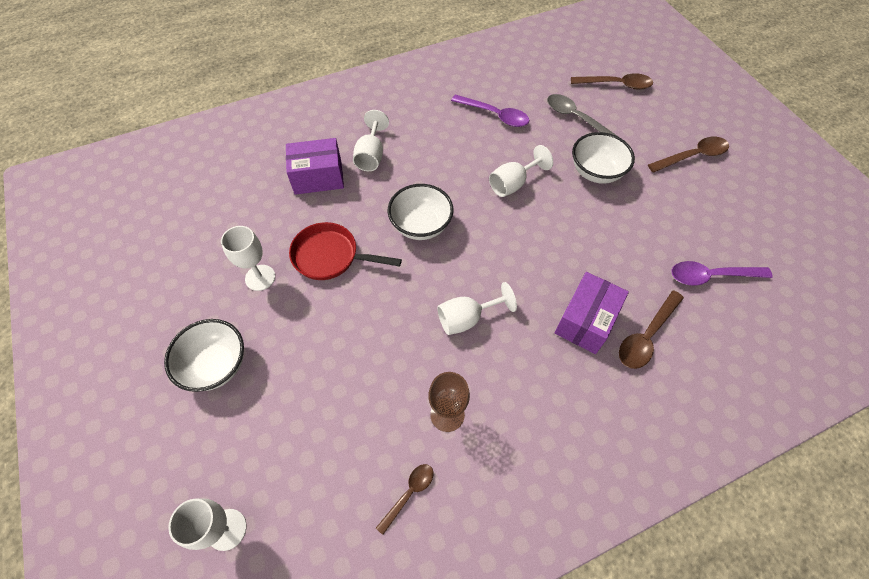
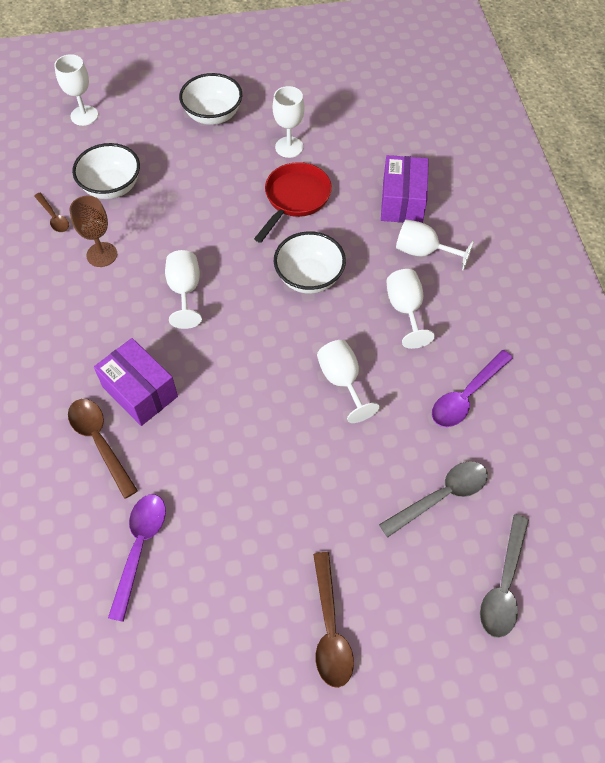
camera: 105 degrees right, 0 degrees up
brown spoon [571,73,653,90] -> grey spoon [480,514,529,638]
white bowl [572,132,635,184] -> white bowl moved to [72,143,140,199]
none -> white goblet [386,269,435,349]

